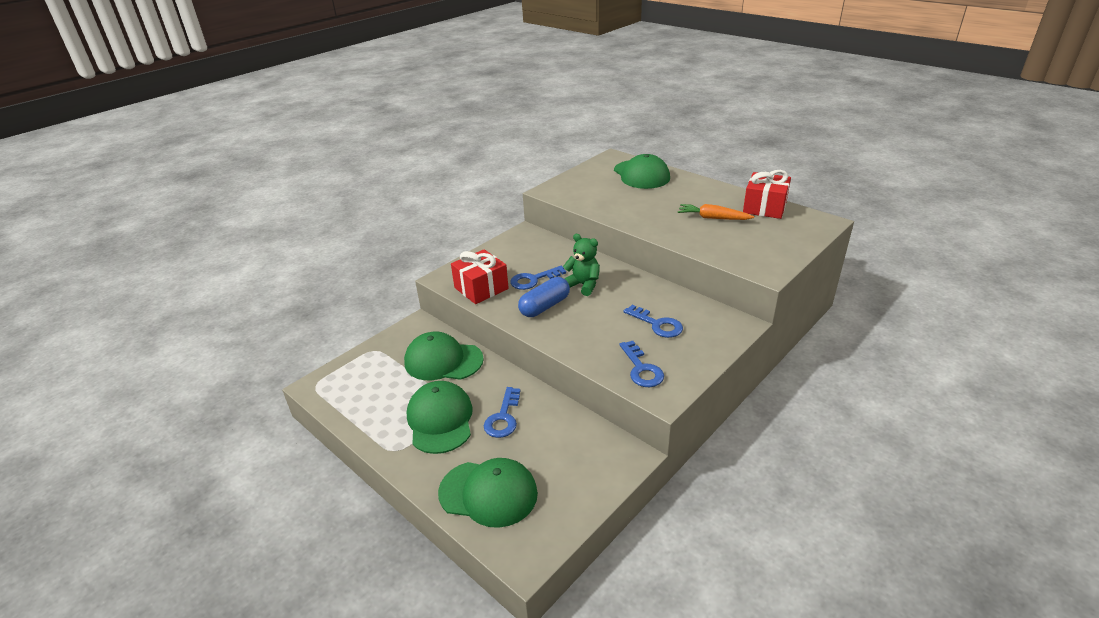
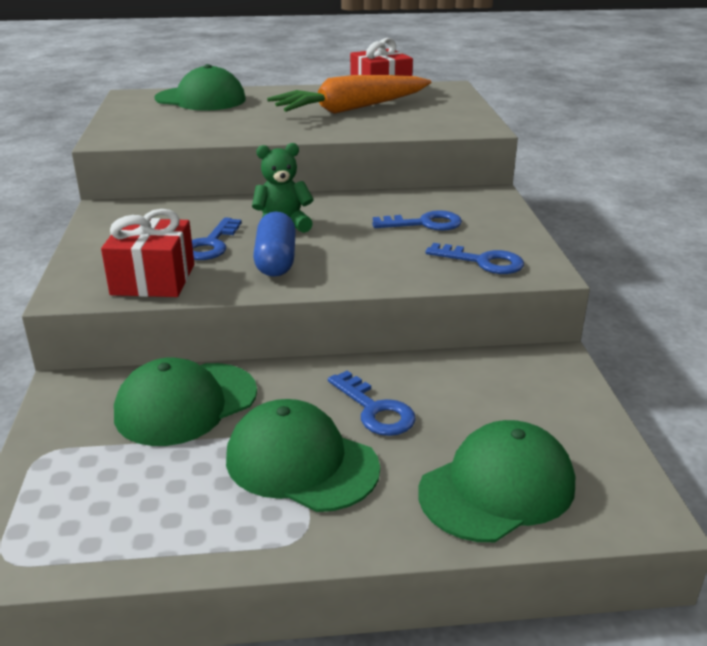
camera: 50 degrees left, 5 degrees down
orange carrot [678,204,754,220] -> orange carrot [267,75,431,114], size x1.82

